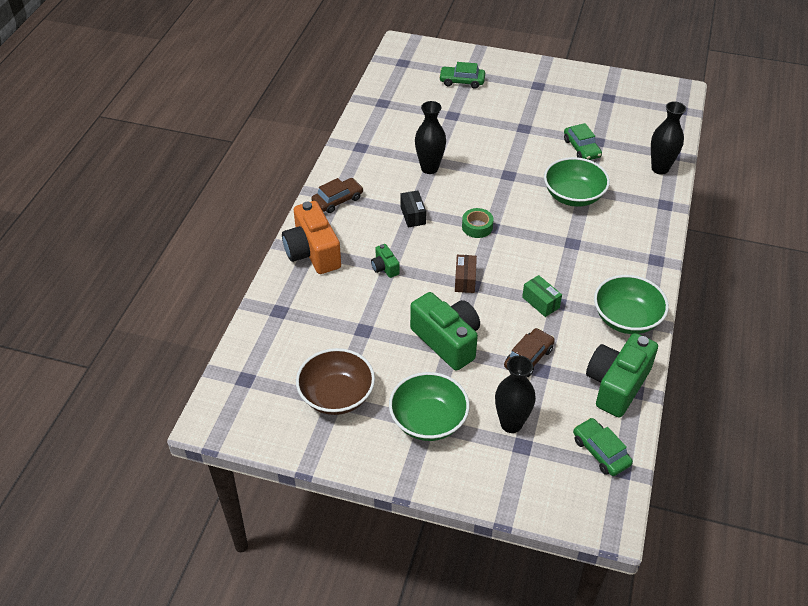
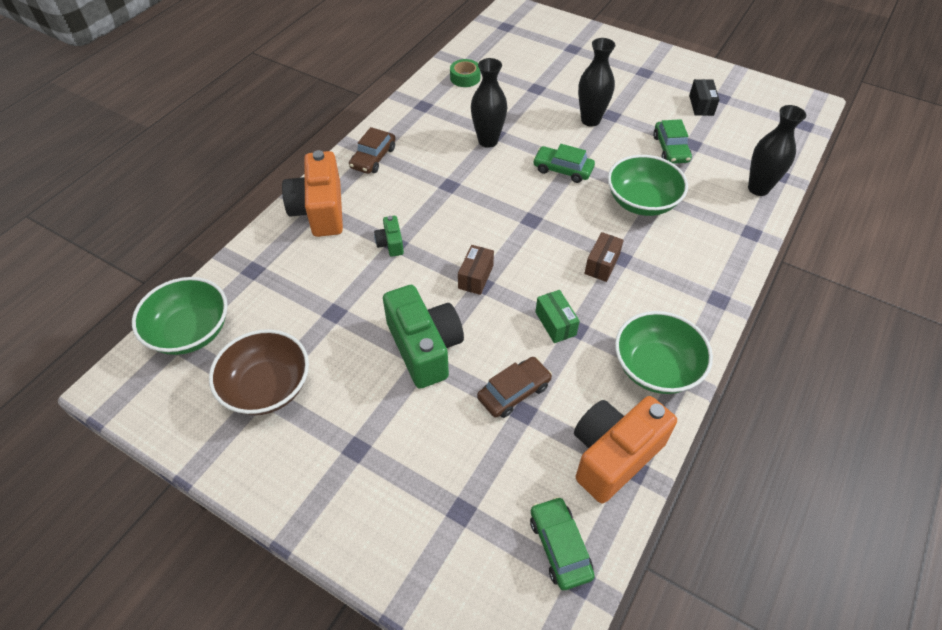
camera: 15 degrees right, 5 degrees up
brown car [311,178,363,213] -> brown car turned 135 degrees clockwise [349,127,395,174]
green bowl [389,372,470,441] -> green bowl moved to [132,277,228,355]
black box [400,190,426,227] -> black box moved to [689,79,720,116]
green car [439,62,485,89] -> green car moved to [533,144,595,183]
green tape [462,208,493,238] -> green tape moved to [450,59,481,87]
black vase [495,355,536,433] -> black vase moved to [578,38,615,127]
green camera [586,333,658,417] -> orange camera [574,396,677,503]
none -> brown box [584,232,624,282]

